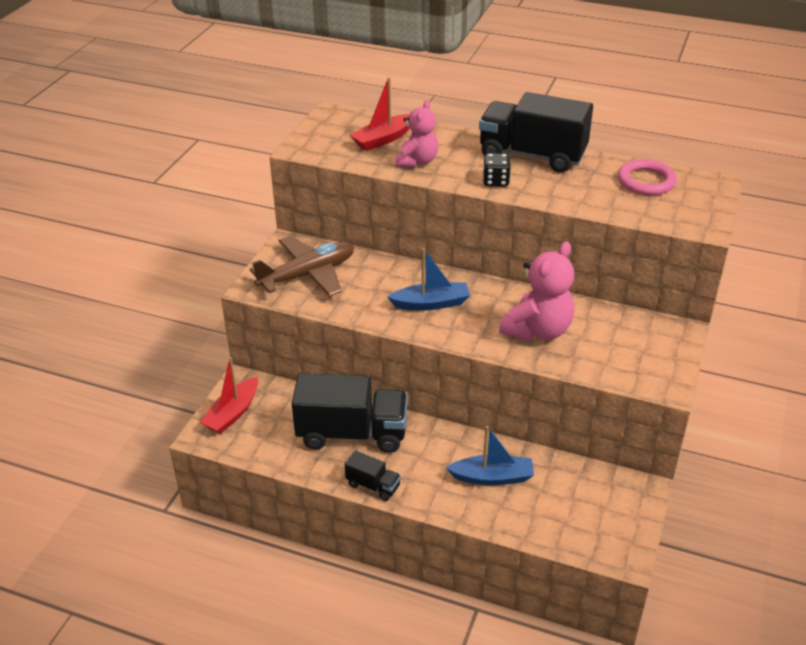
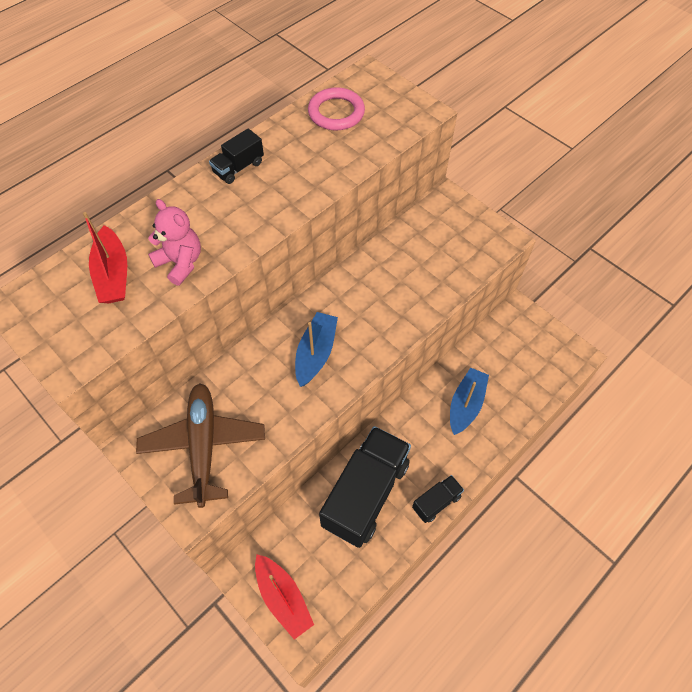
camera: 65 degrees left, 20 degrees up
black truck [479,92,593,172] -> black truck [209,129,264,184], size x0.46
black dice [483,153,511,187] -> none
pink teddy bear [499,242,574,341] -> none

